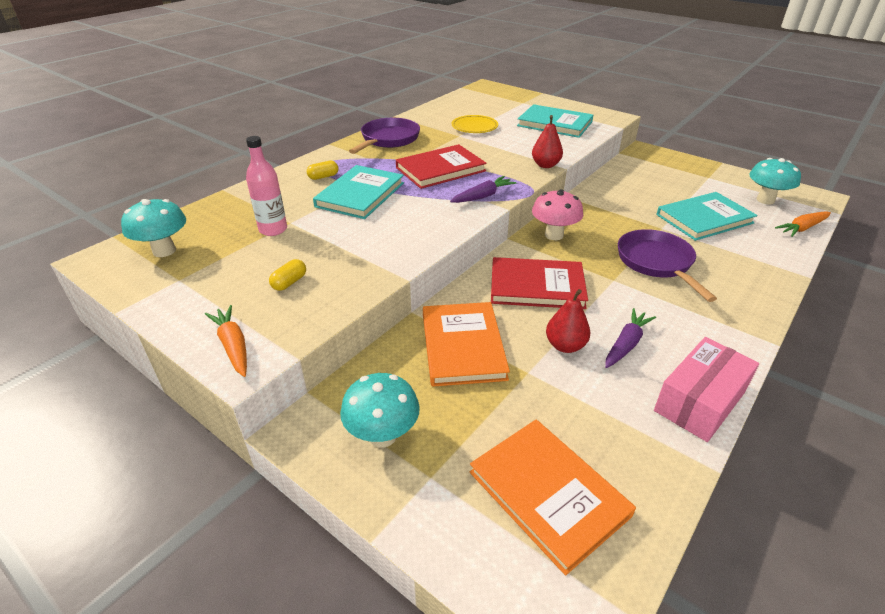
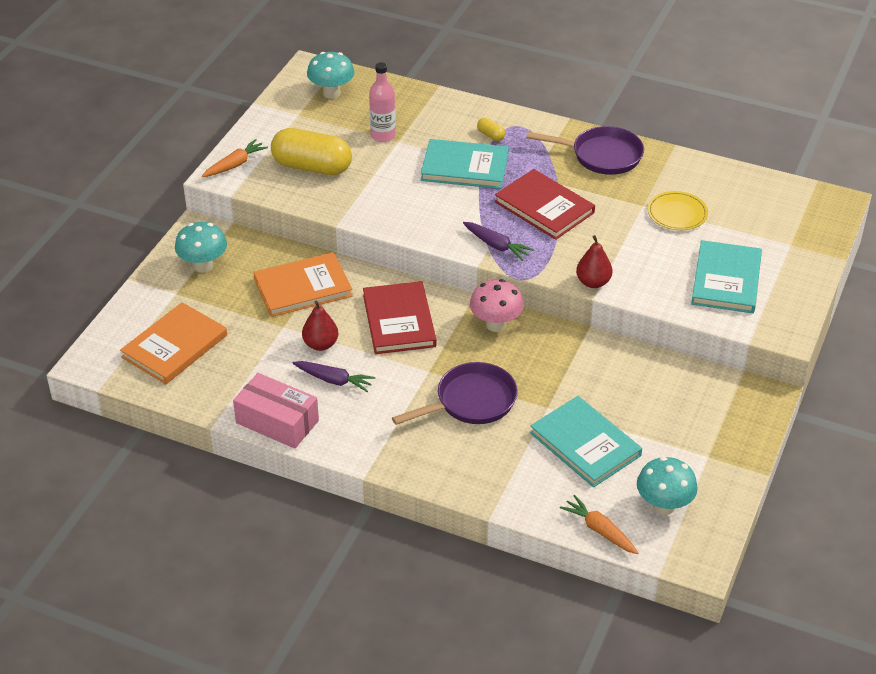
camera: 75 degrees right, 5 degrees up
yellow capsule [269,259,306,291] -> yellow capsule [271,128,352,175], size x2.44

